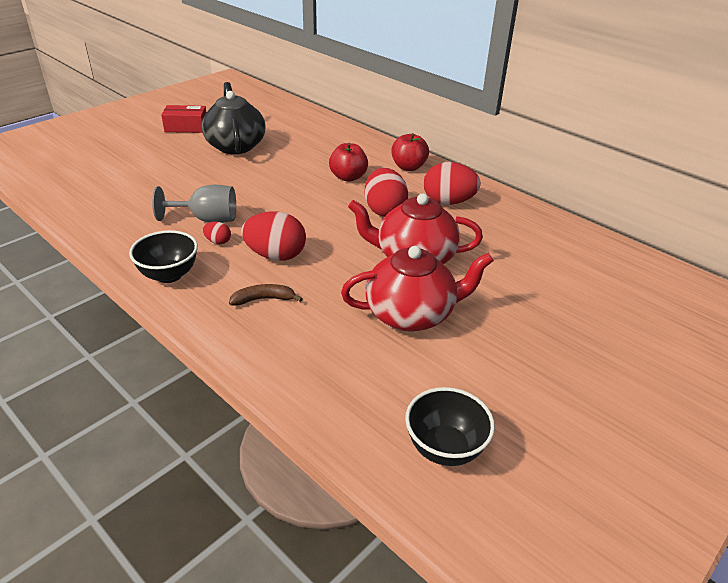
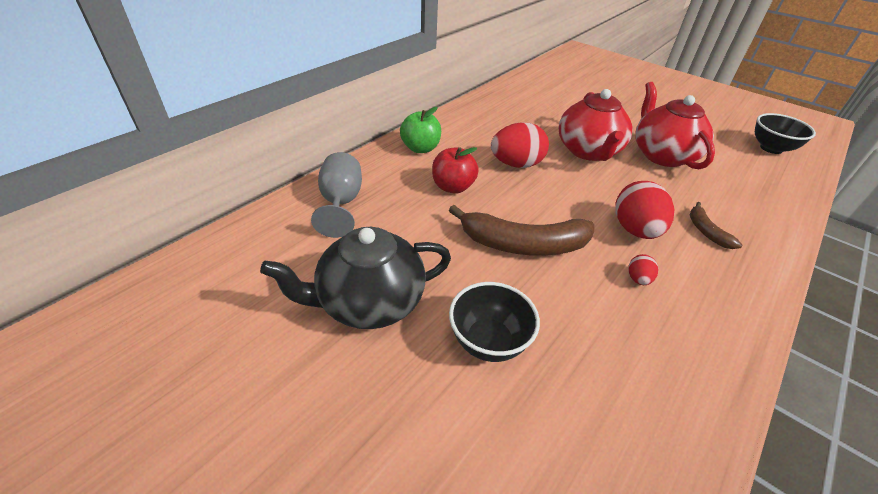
camera: 95 degrees left, 5 degrees up
black bowl [129,230,198,283] -> black bowl moved to [449,282,540,362]
grey goblet [152,185,236,223] -> grey goblet moved to [311,152,362,238]
red box [161,105,207,133] -> none
red apple [391,133,429,171] -> green apple [400,107,441,153]
red egg [424,162,481,205] -> none
none -> brown banana [449,205,594,256]

